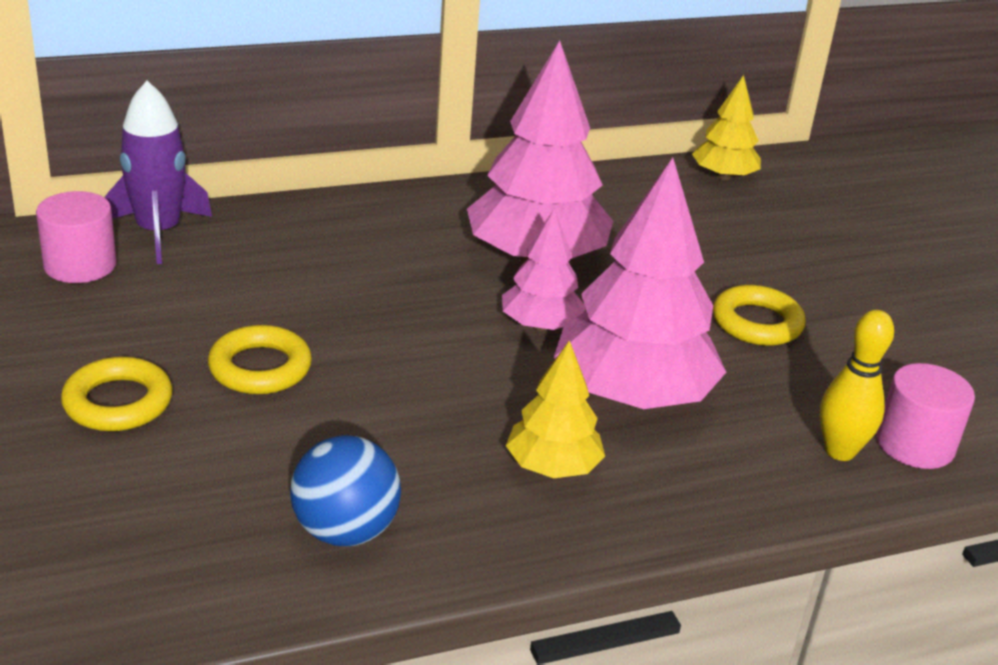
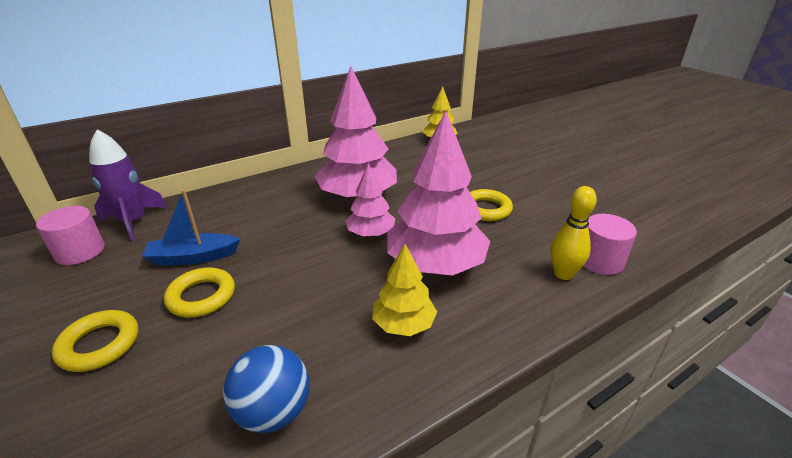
camera: 10 degrees left, 0 degrees up
none -> blue boat [142,190,241,266]

